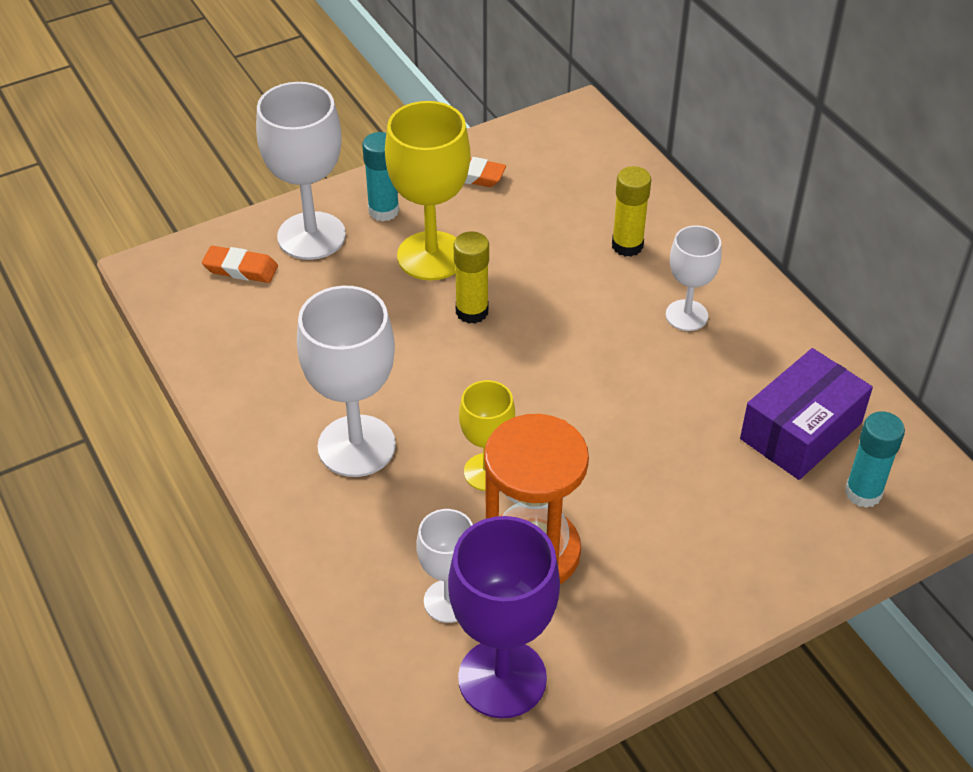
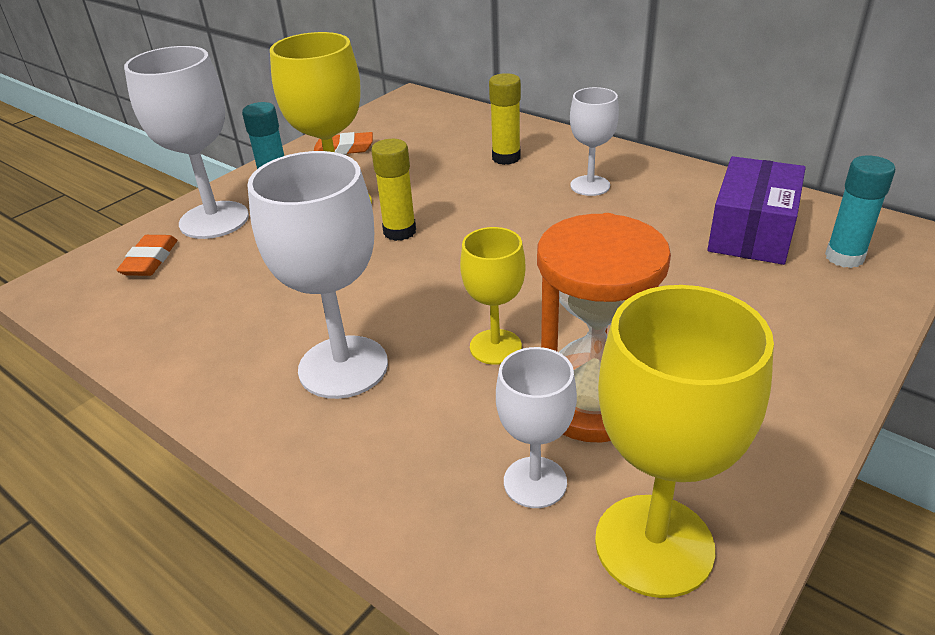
camera: 20 degrees left, 10 degrees down
orange eraser [202,246,278,283] -> orange eraser turned 75 degrees counterclockwise [116,235,177,276]
purple goblet [448,516,560,718] -> yellow goblet [595,285,774,598]

